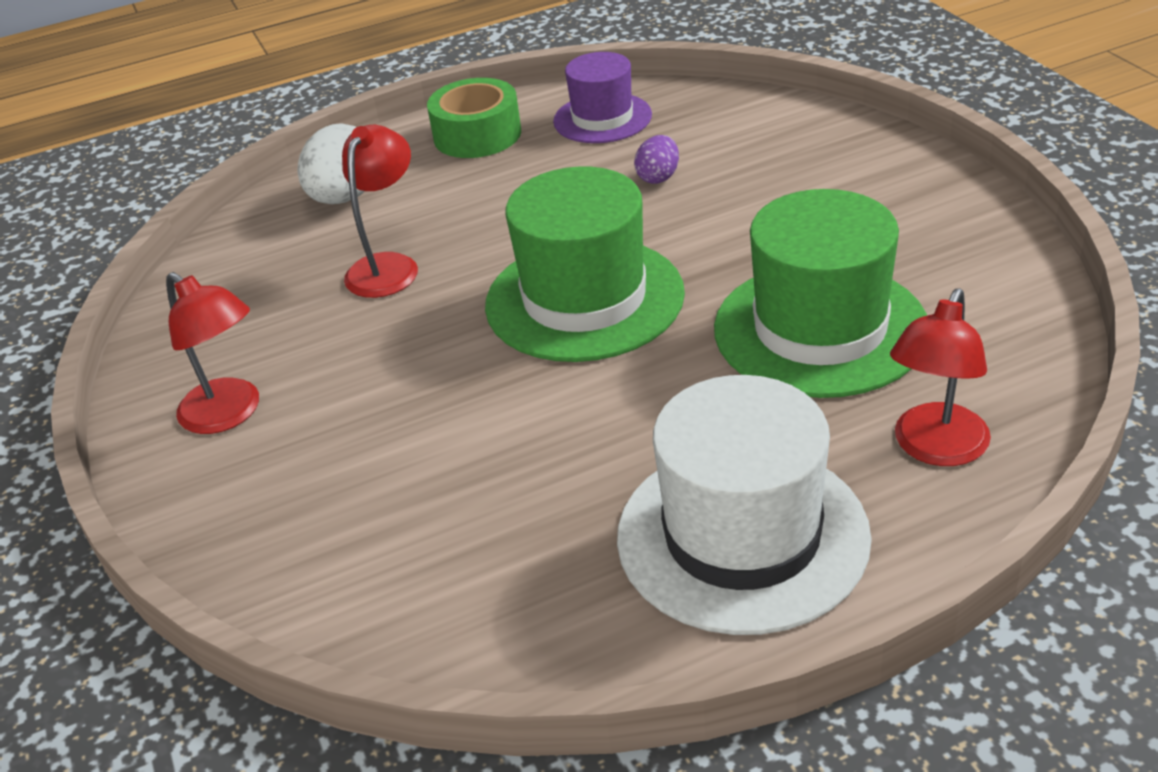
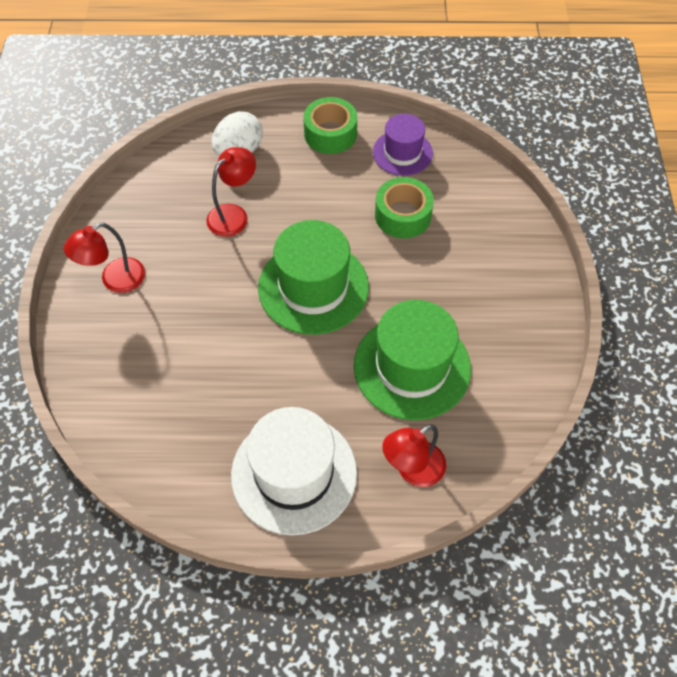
camera: 20 degrees right, 20 degrees up
red lamp [166,272,259,434] -> red lamp turned 75 degrees clockwise [64,223,145,293]
purple egg [634,135,679,184] -> green tape [375,177,434,238]

